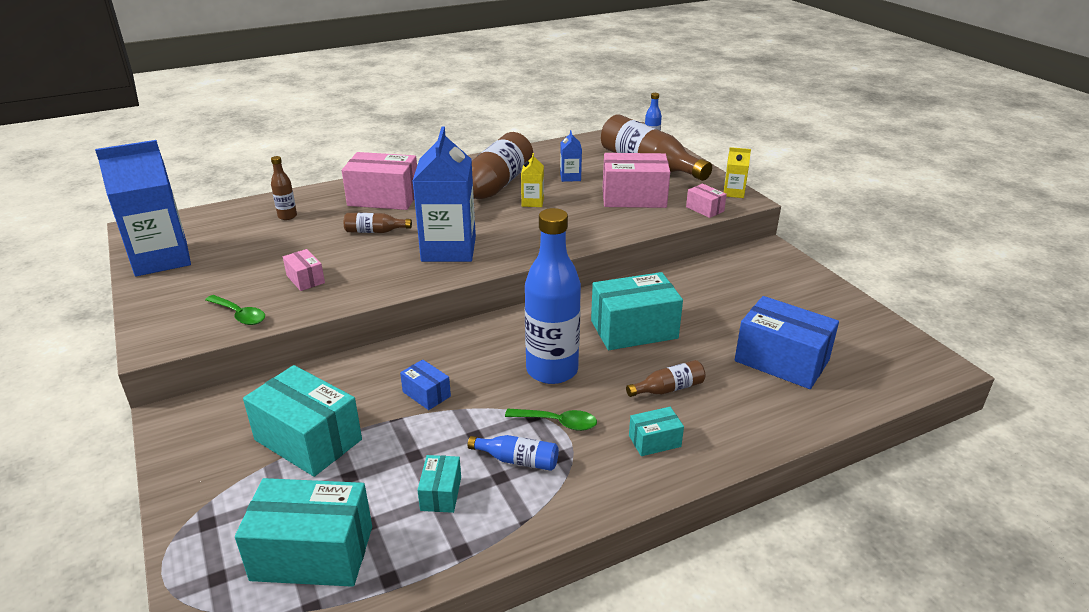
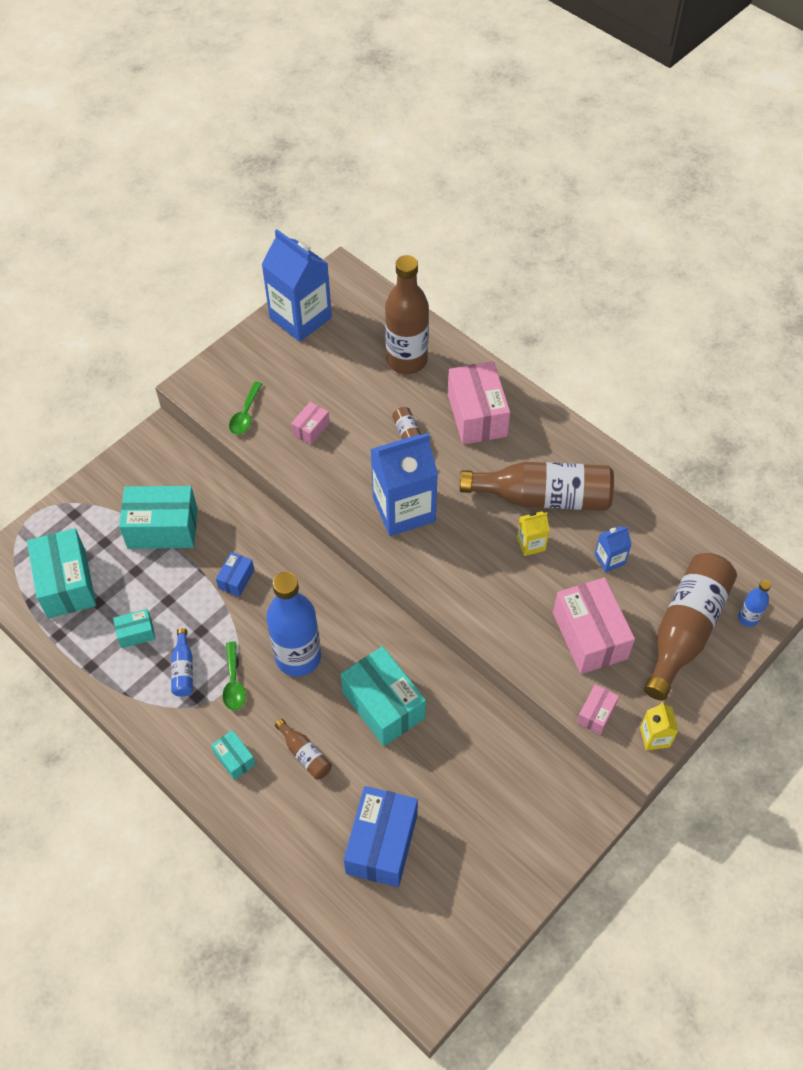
camera: 70 degrees right, 25 degrees up
turquoise box [243,365,362,477] -> turquoise box turned 75 degrees clockwise [119,486,198,549]
brown bottle [271,156,297,220] -> brown bottle [385,255,429,374], size x2.24

